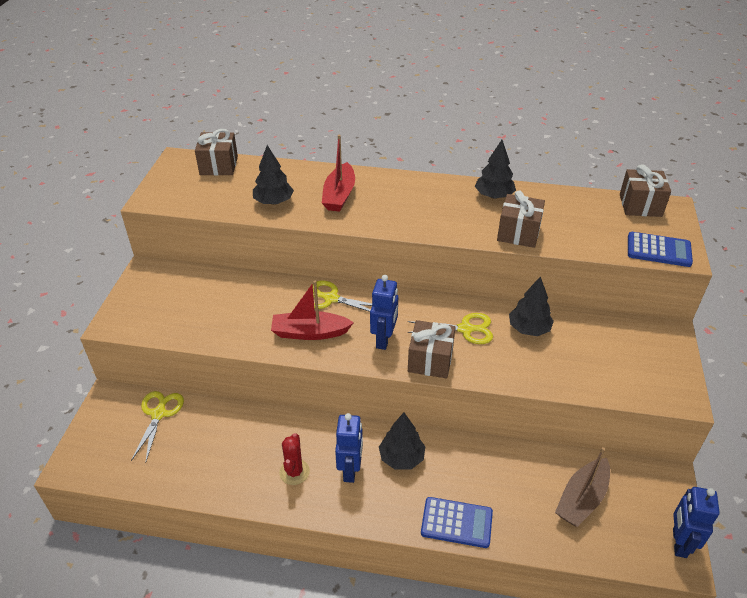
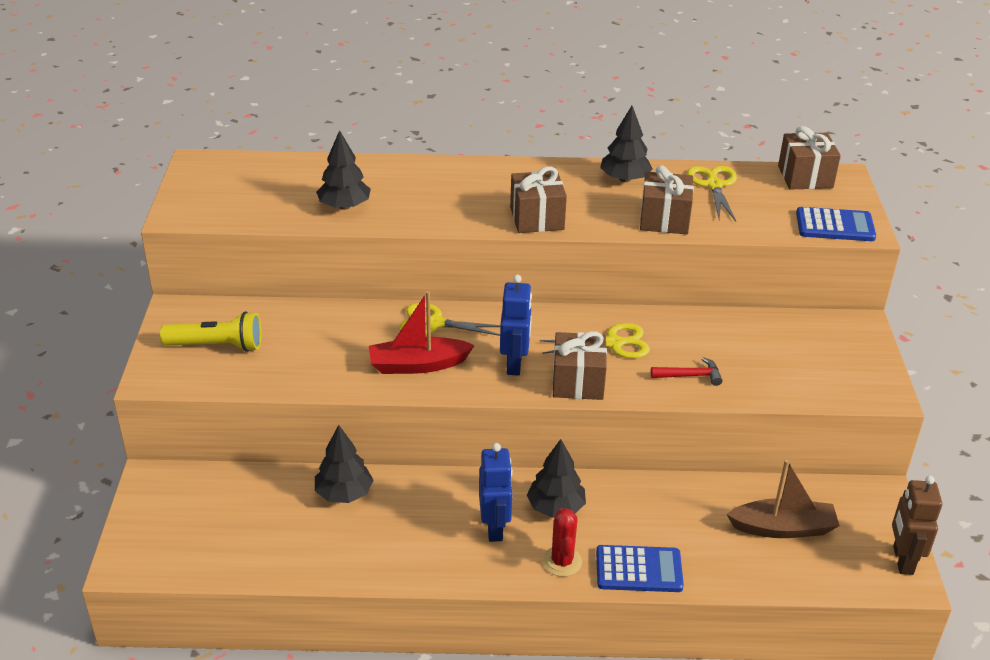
camera: 10 degrees left, 5 degrees down
yellow scissors [131,391,184,461] -> yellow scissors moved to [687,166,737,222]
brown gift [195,129,238,175] -> brown gift moved to [510,167,567,233]
red cactus [279,433,310,485] -> red cactus moved to [543,508,582,577]
red boat [322,135,355,212] -> none
black tree [509,276,554,336] -> black tree moved to [315,425,373,503]
brown boat [555,447,610,527] -> brown boat turned 120 degrees counterclockwise [726,460,840,538]
blue robot [673,487,720,558] -> brown robot [892,476,942,575]
none -> yellow flashlight [160,311,262,352]
none -> red hammer [651,357,722,386]

